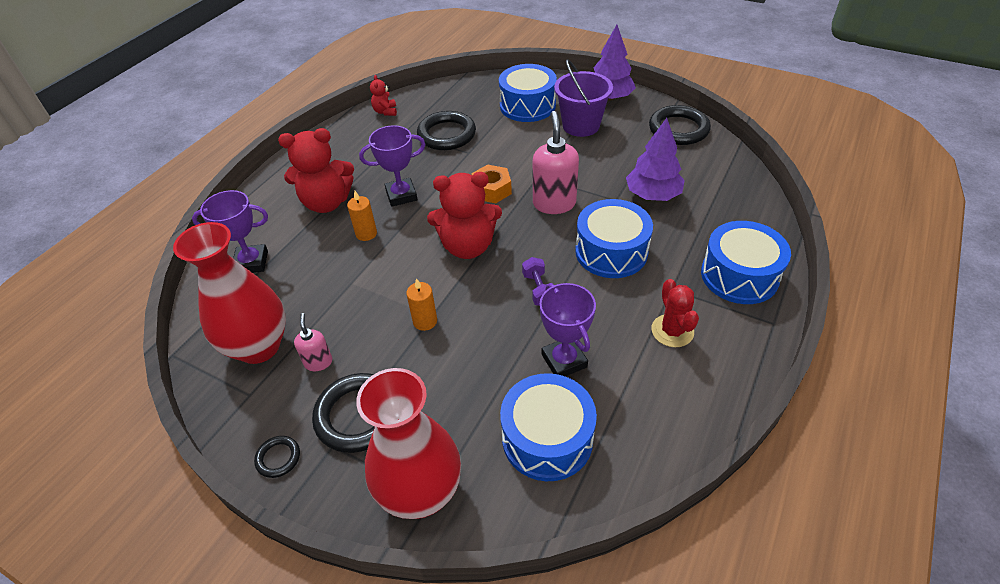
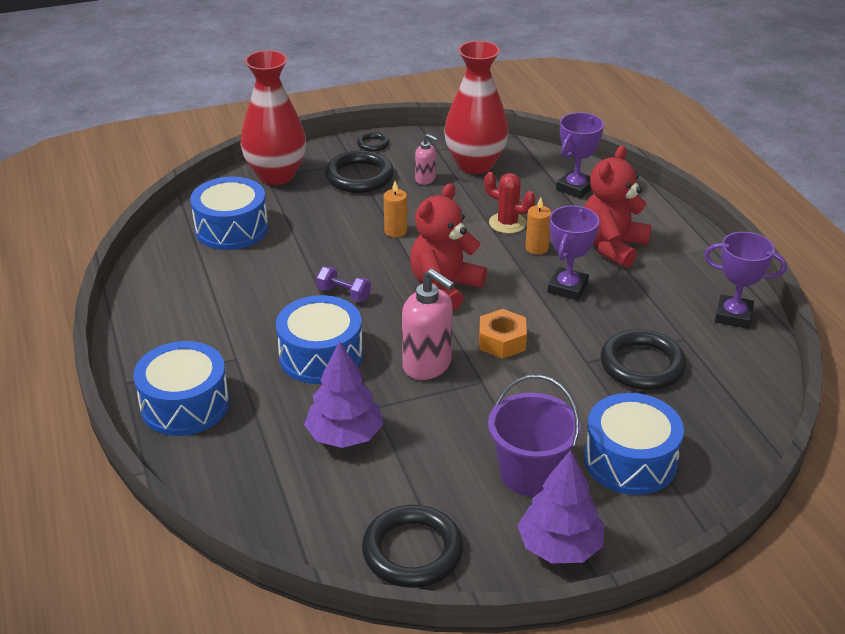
camera: 130 degrees right, 10 degrees down
red teddy bear [370,75,397,116] -> none
purple trophy [540,283,596,376] -> purple trophy moved to [704,232,787,329]
red cactus [651,279,699,347] -> red cactus moved to [484,172,535,234]

